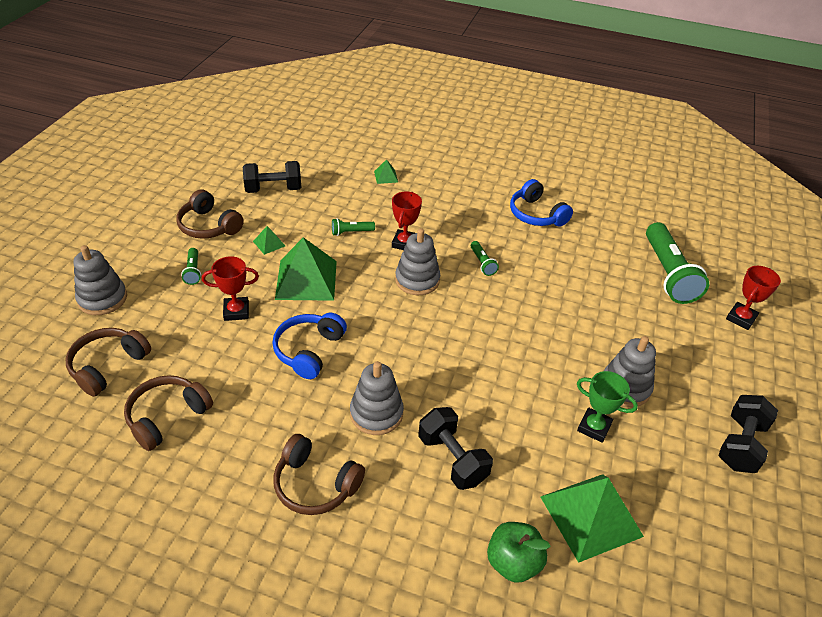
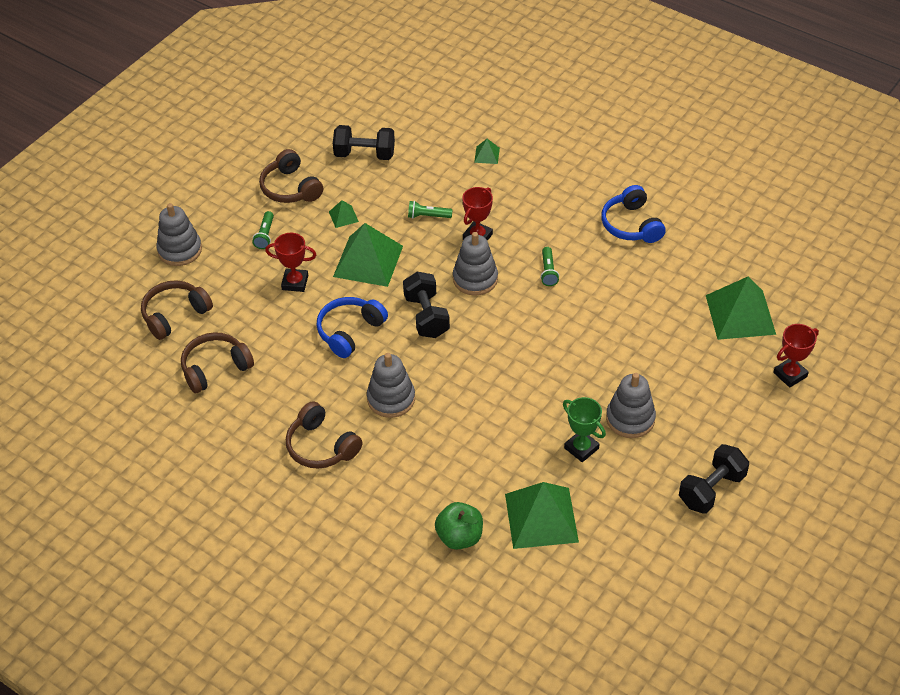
camera: 20 degrees right, 5 degrees up
black dumbbell [418,407,493,490] -> black dumbbell moved to [403,272,450,338]
green flashlight [646,222,709,304] -> green pyramid [706,277,776,340]

